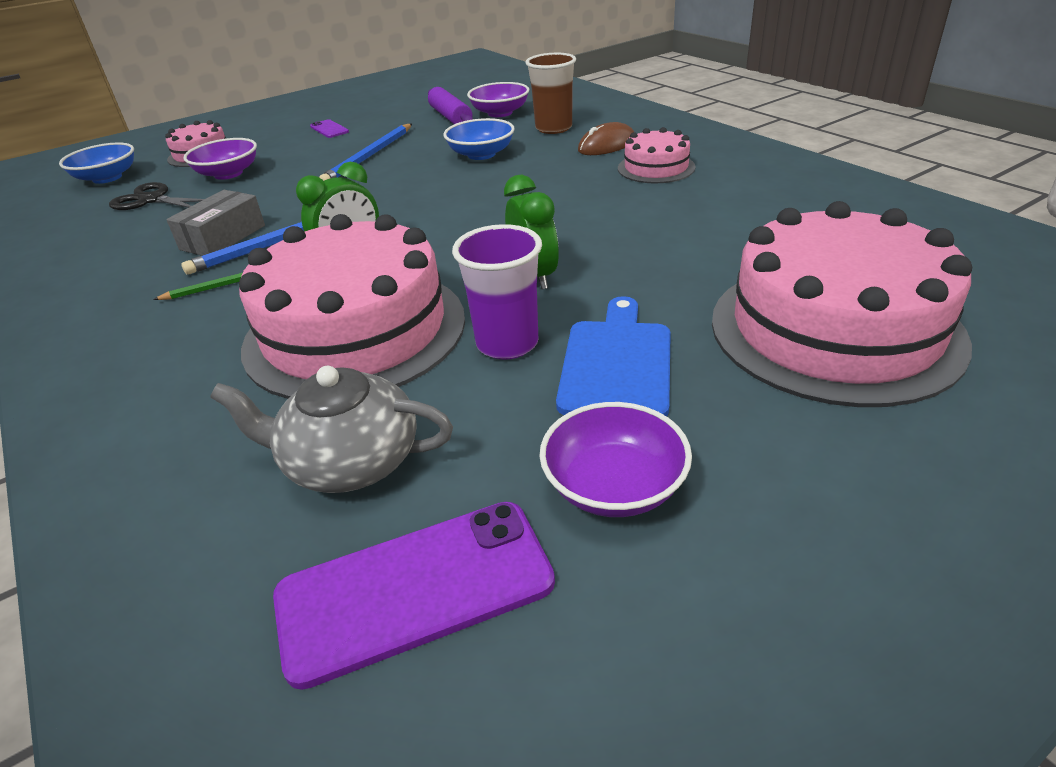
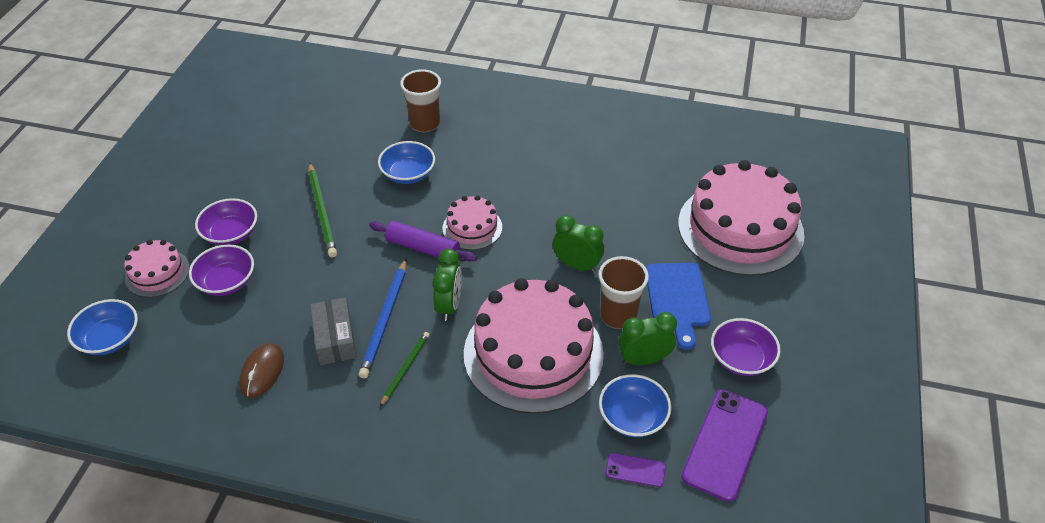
camera: 45 degrees left, 10 degrees up
black scissors [109,182,204,210] -> none
grey teapot [210,366,453,493] -> blue bowl [599,374,671,438]
purple phone [310,119,349,138] -> purple phone moved to [606,453,666,487]
blue pencil [319,124,412,181] -> green pencil [308,163,337,257]
purple rolling pin [428,87,473,124] -> purple rolling pin moved to [369,221,477,261]
purple cup [452,224,542,360] -> brown cup [599,256,649,329]
purple bowl [467,82,529,117] -> purple bowl moved to [195,198,257,246]
blue cutting board [556,296,671,417] -> blue cutting board turned 150 degrees counterclockwise [646,263,711,350]
brown mouse [578,122,634,155] -> brown mouse moved to [239,343,284,398]
pink cake [618,127,696,183] -> pink cake moved to [443,195,502,250]
none -> green clock [618,312,677,365]

